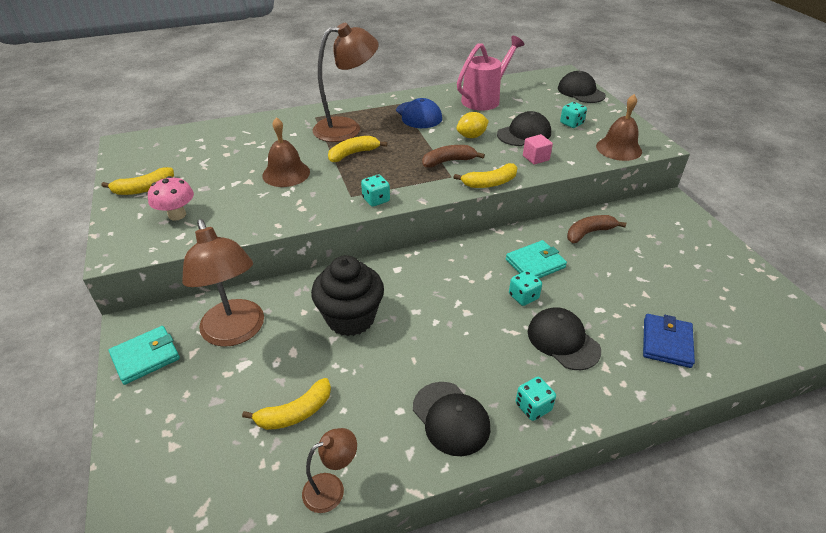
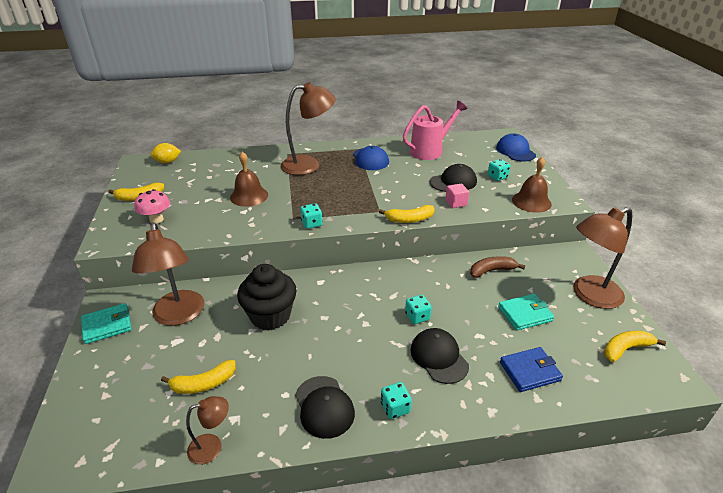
camera: 10 degrees right, 5 degrees down
yellow banana [328,136,387,162] -> yellow banana moved to [604,331,666,362]
brown banana [422,145,485,168] -> none
yellow lemon [456,112,489,138] -> yellow lemon moved to [151,143,181,163]
turquoise wallet [506,240,567,279] -> turquoise wallet moved to [498,294,554,331]
black cap [558,71,606,103] -> blue cap [496,133,536,162]
blue wallet [643,314,695,368] -> blue wallet turned 45 degrees clockwise [500,347,563,392]
none -> brown lamp [573,207,632,309]

